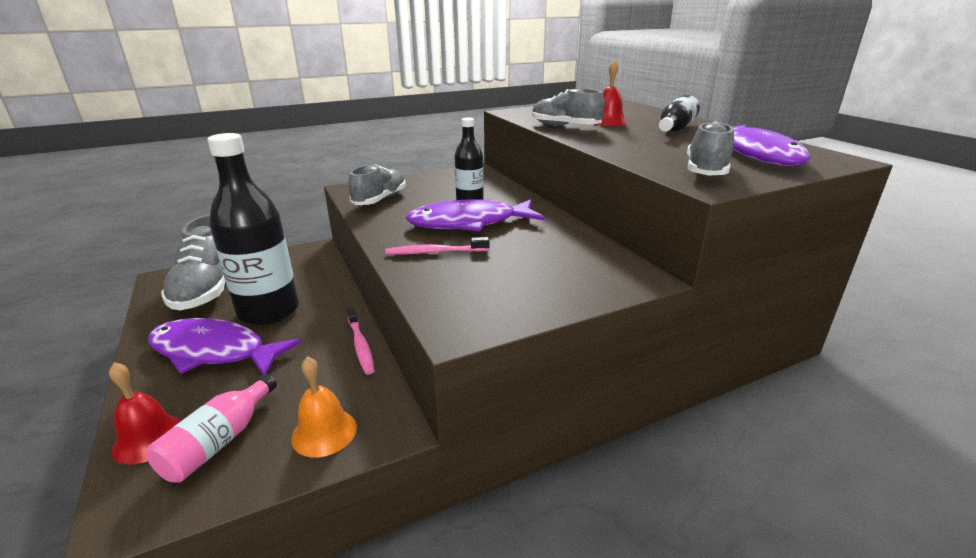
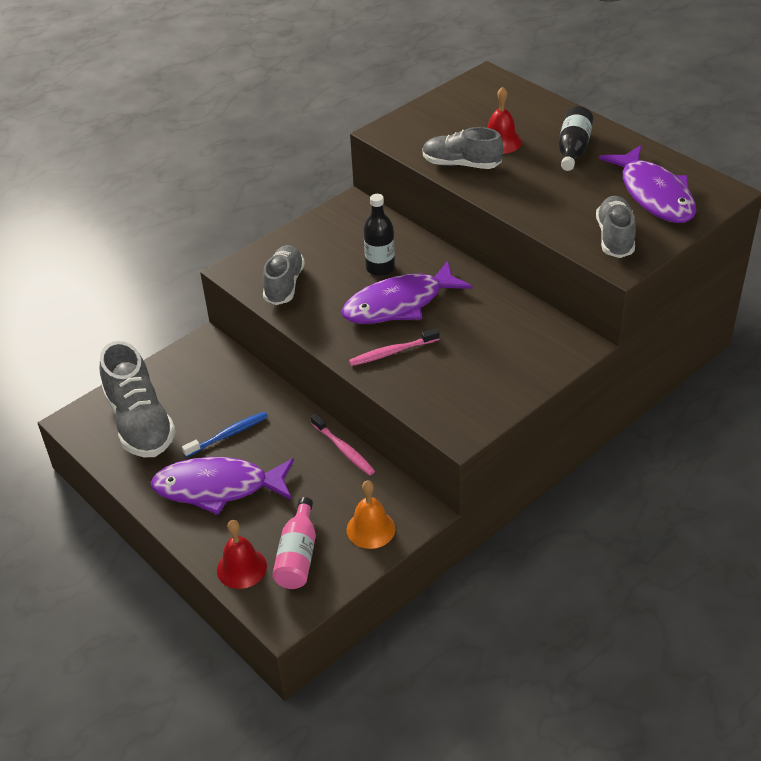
camera: 15 degrees left, 15 degrees up
black bottle [207,133,299,325] -> blue toothbrush [182,412,268,457]

